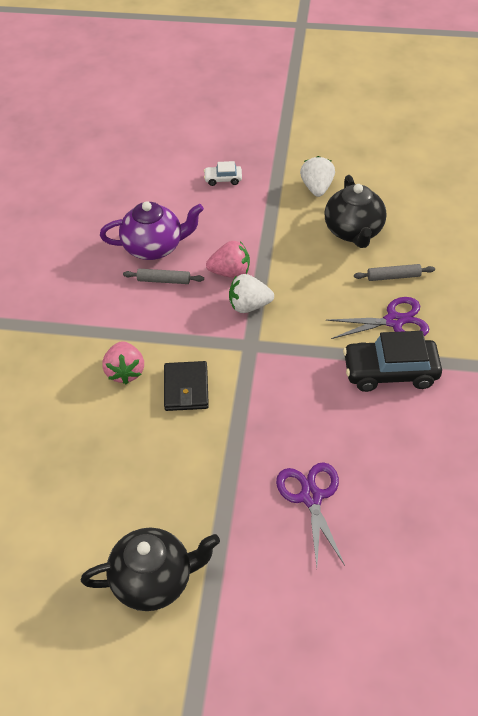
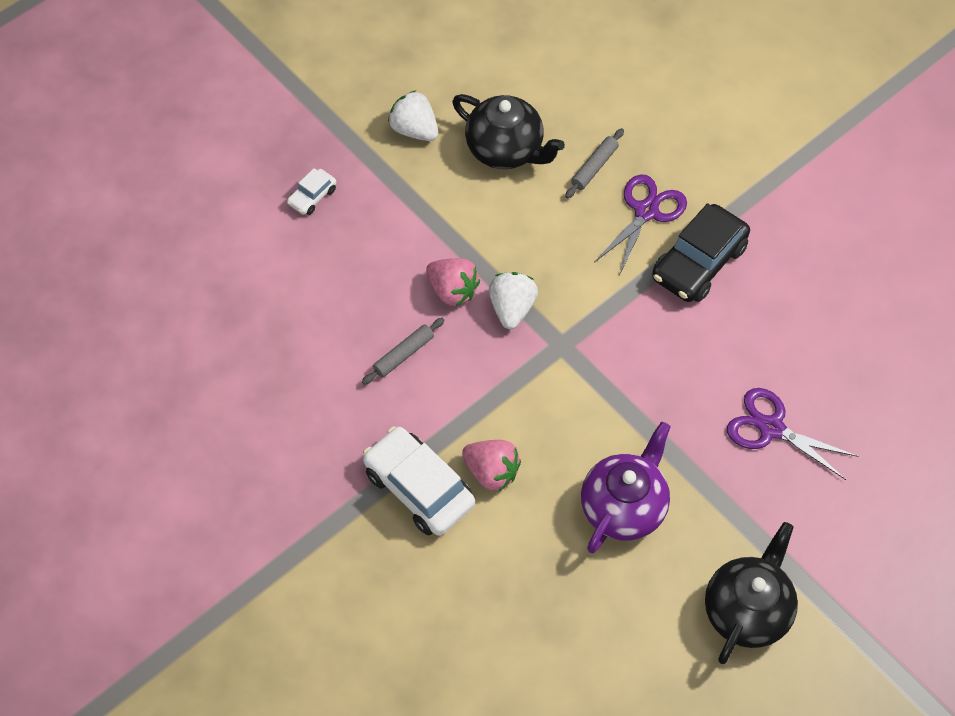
camera: 50 degrees left, 10 degrees up
purple teapot [100,201,204,260] -> purple teapot moved to [581,422,671,553]
black wallet [164,361,209,411] -> none
pink strawberry [206,241,250,278] -> pink strawberry turned 90 degrees clockwise [426,258,480,306]
white strawberry [229,274,274,313] -> white strawberry turned 150 degrees clockwise [489,272,538,329]
none -> white car [363,427,475,536]

